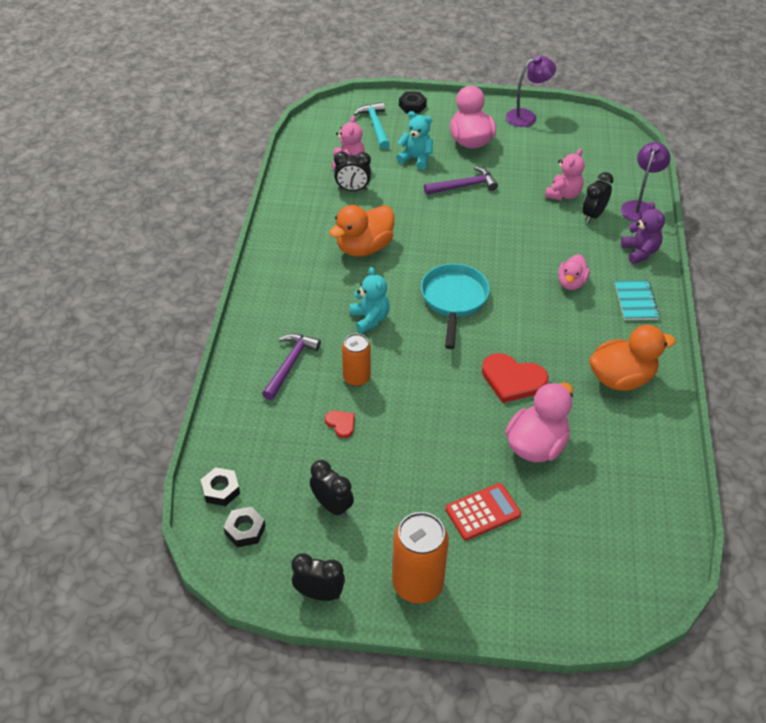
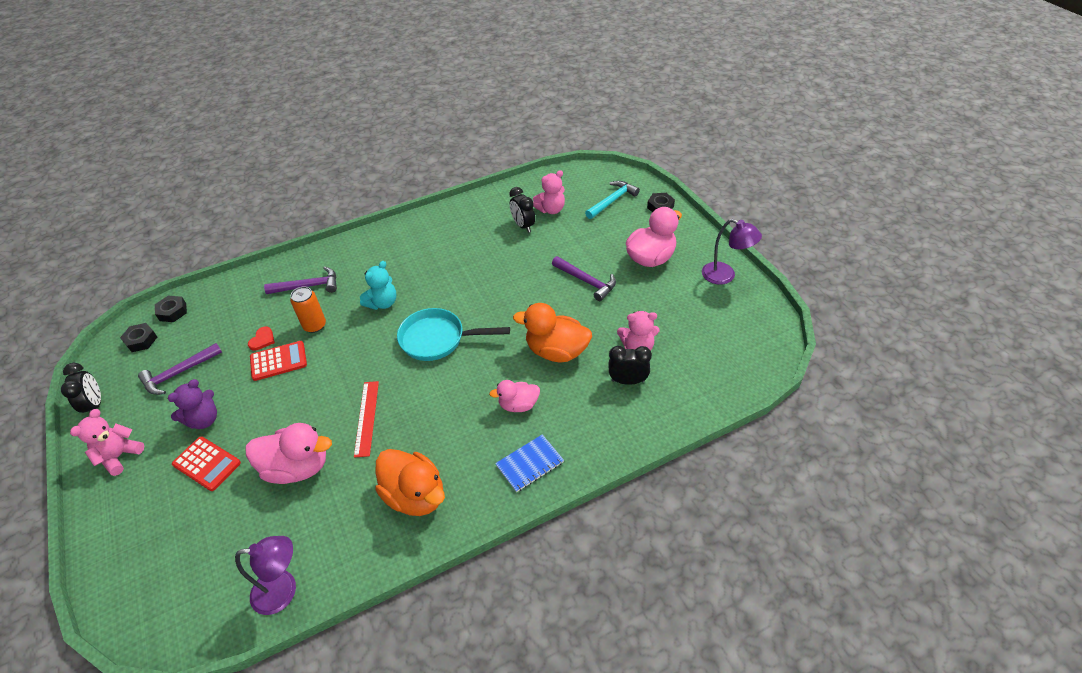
camera: 60 degrees right, 0 degrees up
black clock [310,460,354,518] -> purple hammer [138,343,222,395]
orange duck [329,205,394,257] -> orange duck moved to [513,303,592,362]
orange can [392,512,449,604] -> pink teddy bear [70,409,144,476]
turquoise teddy bear [396,111,433,170] -> none
turquoise pan [421,264,490,349] -> turquoise pan turned 150 degrees counterclockwise [397,308,510,361]
red heart [482,353,549,403] -> red ruler [354,381,379,457]
turquoise notebook [615,280,660,320] -> blue notebook [495,434,564,492]
purple lamp [621,142,671,222] -> purple lamp moved to [235,536,296,615]
purple teddy bear [621,201,665,264] -> purple teddy bear moved to [168,379,217,429]
none -> red calculator [250,341,307,381]

